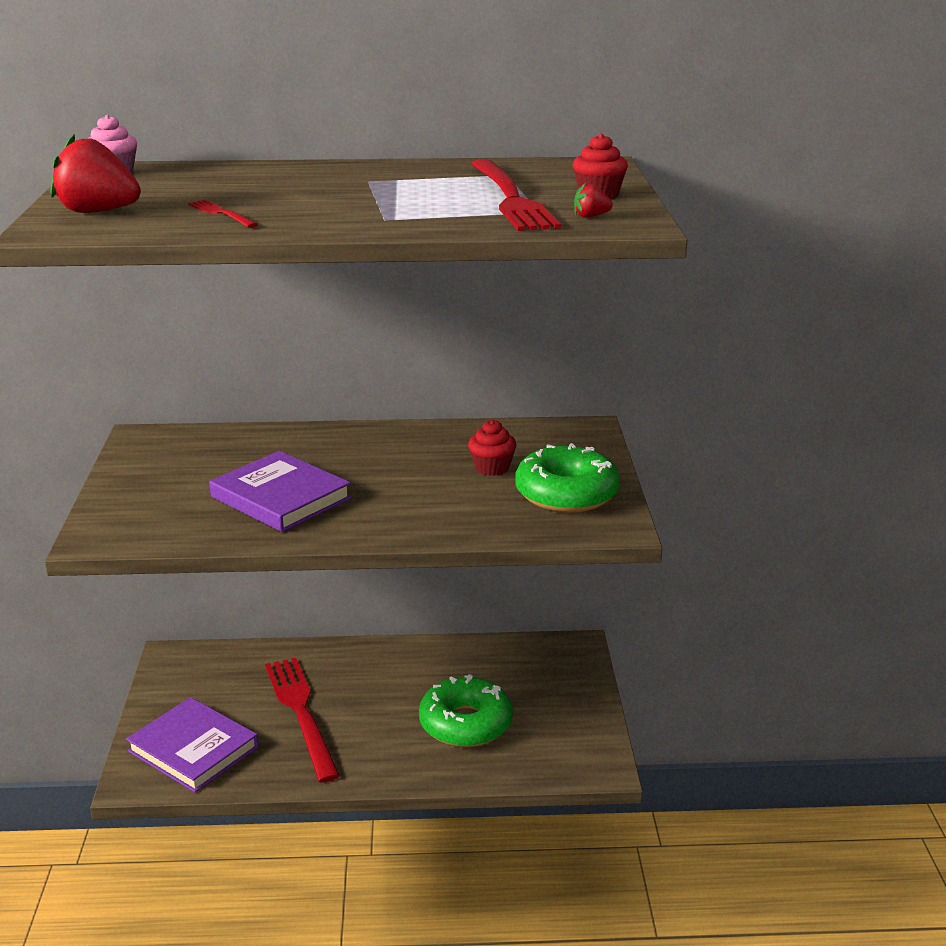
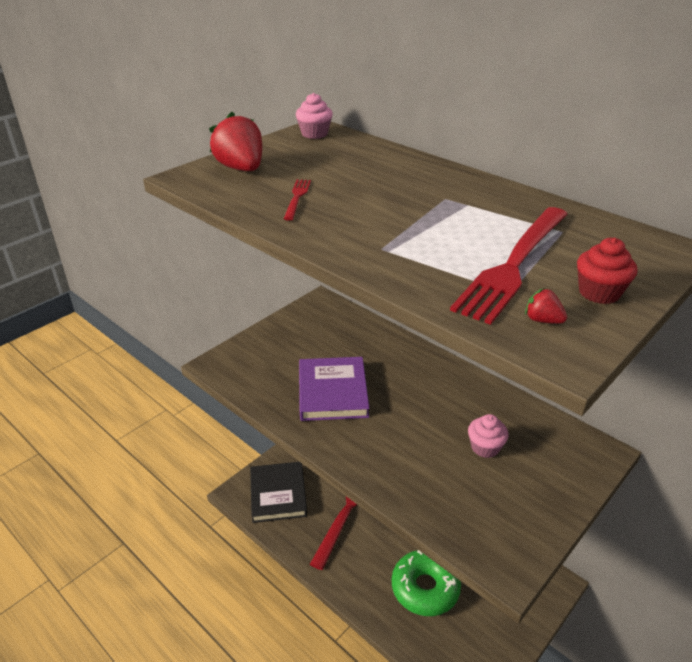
camera: 45 degrees right, 10 degrees up
purple book [126,697,259,793] -> black book [250,462,307,523]
red cupcake [468,420,516,476] -> pink cupcake [468,414,509,458]
green donut [515,443,620,513] -> none

